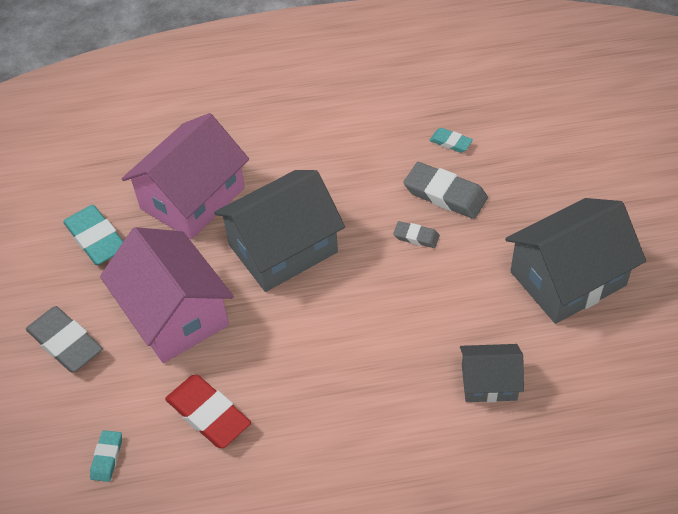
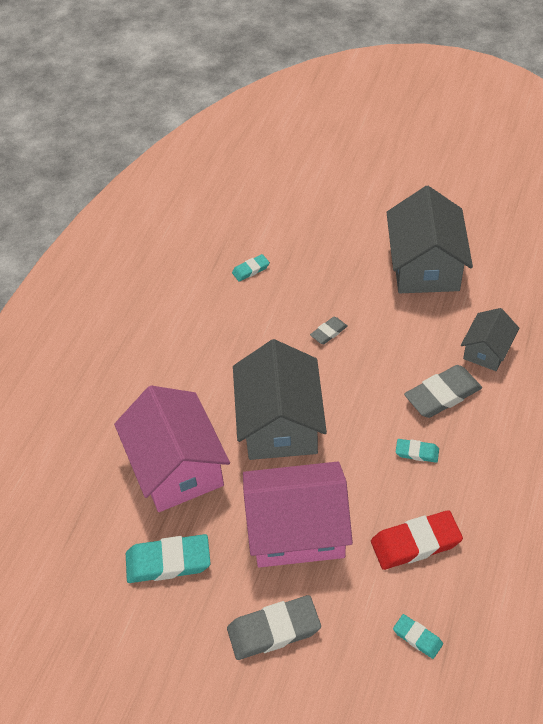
camera: 60 degrees left, 0 degrees up
grey eraser [404,162,488,219] -> grey eraser moved to [404,365,482,418]
none -> turquoise eraser [396,439,439,463]

